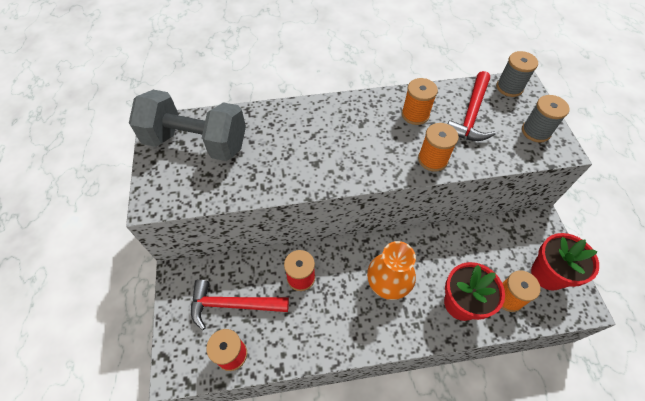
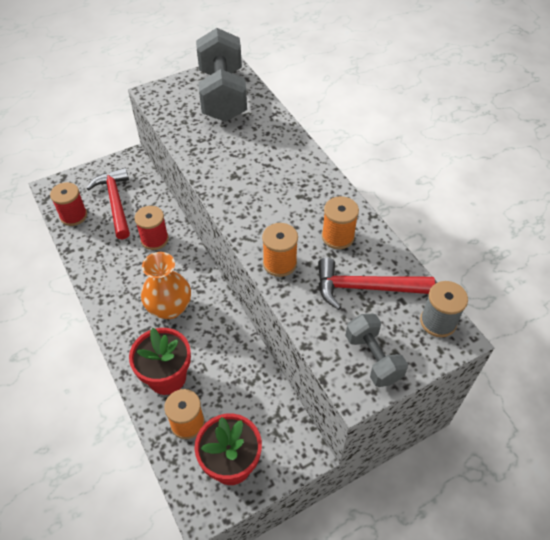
camera: 70 degrees right, 5 degrees down
grey spool [522,95,570,143] -> grey dumbbell [345,314,408,387]

